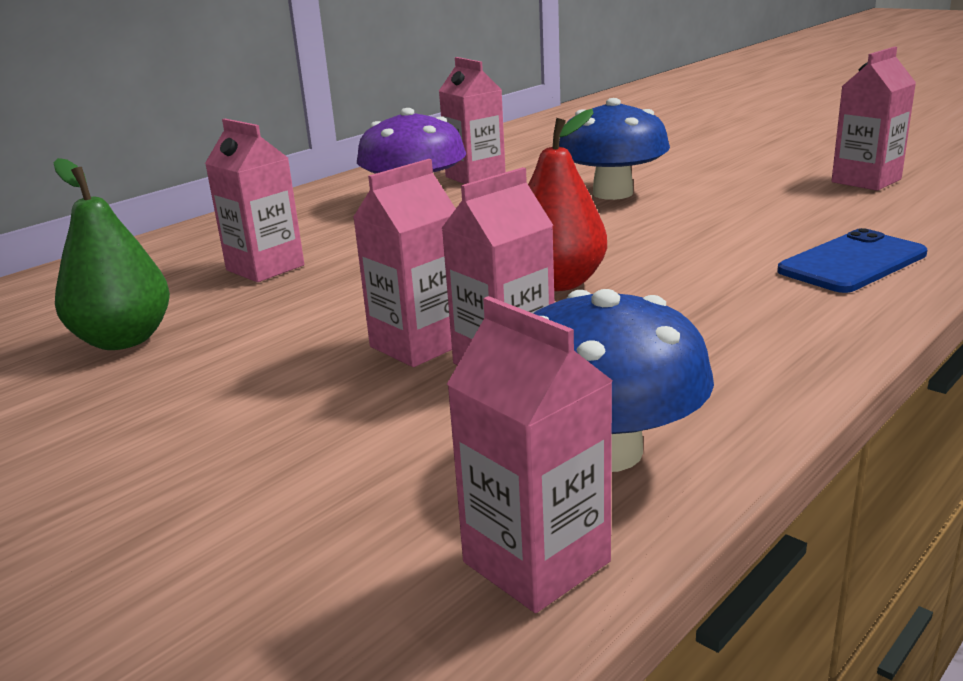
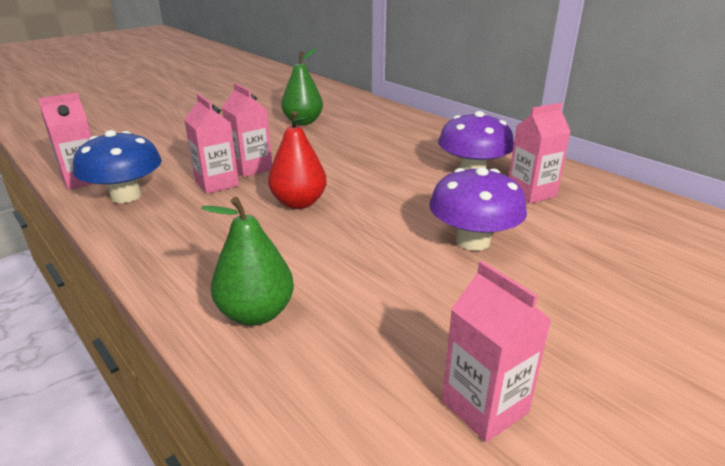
camera: 95 degrees right, 5 degrees up
pink carton [205,119,304,282] -> none
blue mushroom [559,98,670,200] -> purple mushroom [429,167,527,251]
blue phone [777,228,927,293] -> green pear [201,197,294,326]

